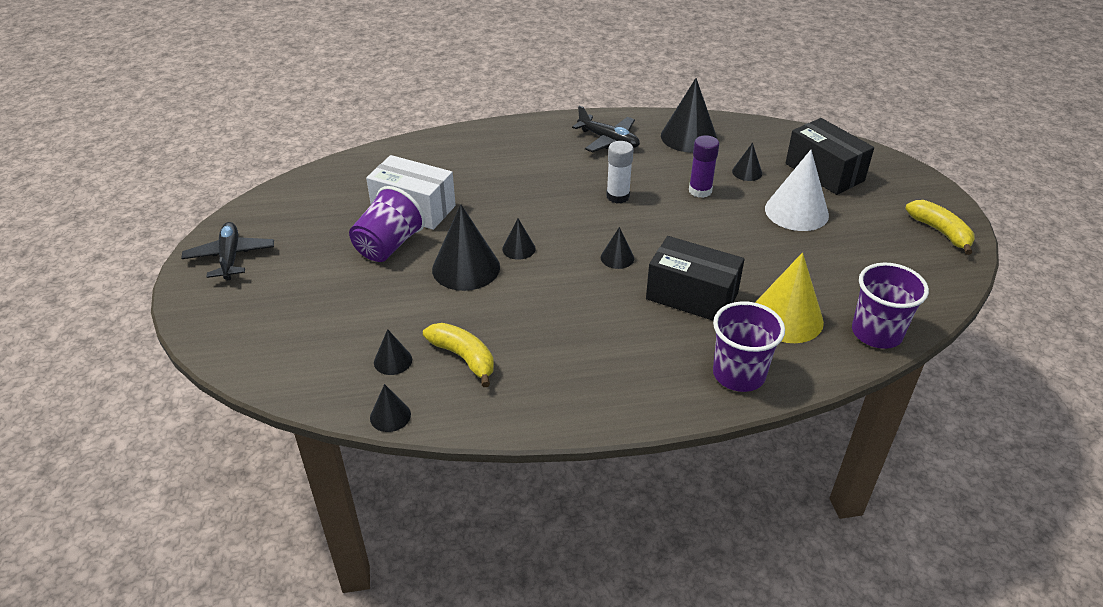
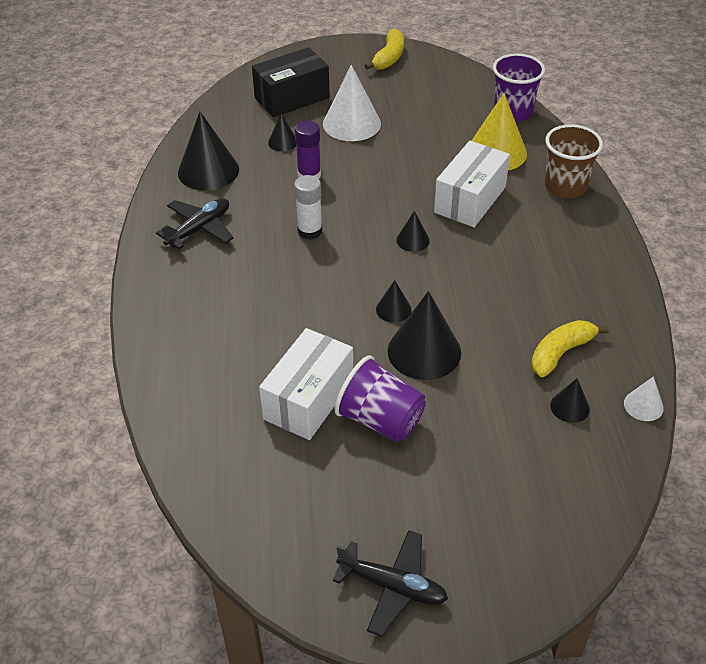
camera: 85 degrees left, 5 degrees up
black plane [181,222,274,280] -> black plane turned 150 degrees counterclockwise [333,530,448,636]
black cone [370,384,411,432] -> white cone [624,377,664,421]
black box [646,236,745,321] -> white box [434,141,510,227]
purple cup [713,301,785,392] -> brown cup [545,124,603,198]
yellow banana [905,200,974,255] -> yellow banana turned 135 degrees clockwise [364,29,404,70]

